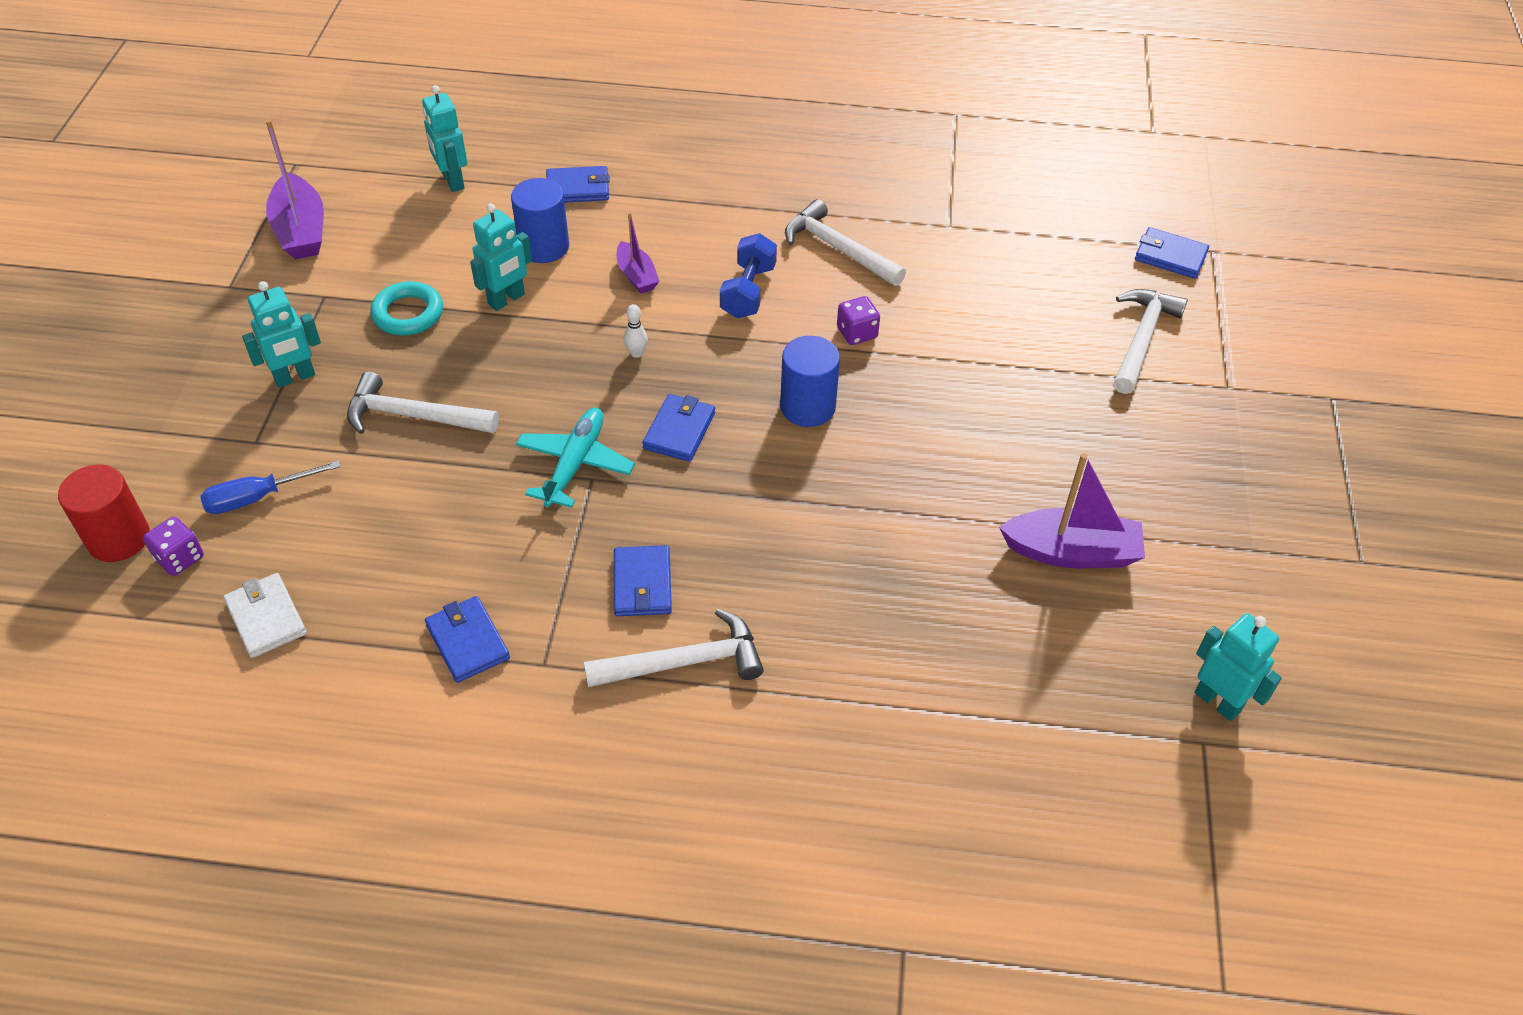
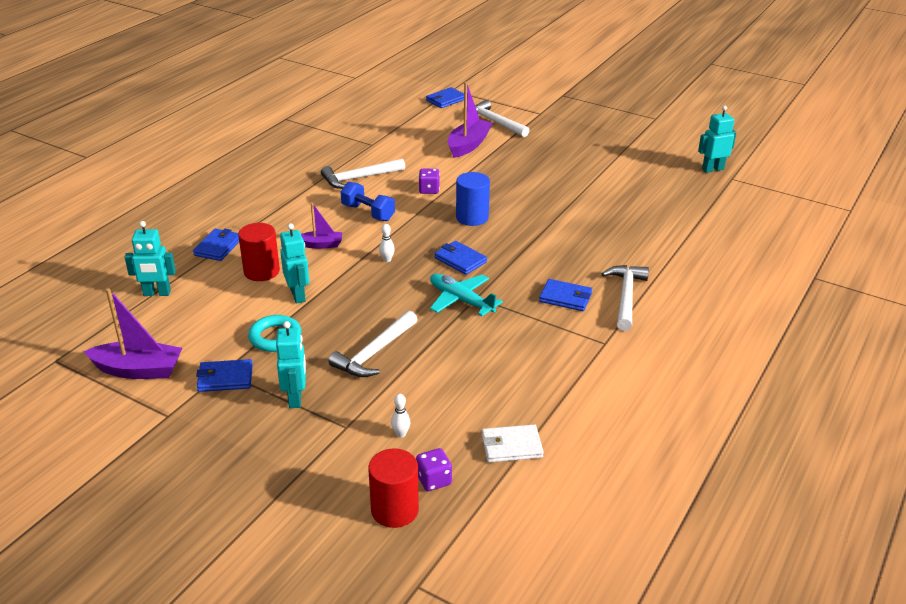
camera: 65 degrees left, 15 degrees down
blue screwdriver [200,461,340,514] -> white bowling pin [391,394,410,438]
blue wallet [425,596,510,683] -> blue wallet moved to [196,359,253,392]
blue cylinder [511,178,569,263] -> red cylinder [238,223,280,281]
purple boat [999,453,1145,568] -> purple boat moved to [448,82,492,158]

